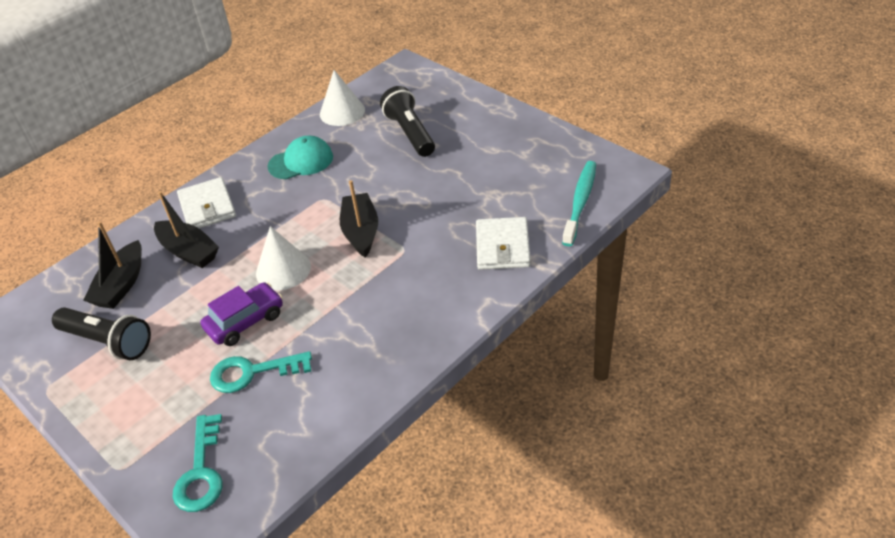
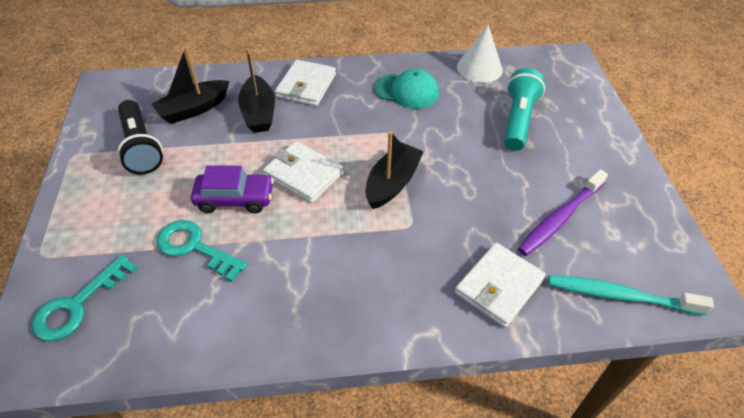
camera: 35 degrees right, 5 degrees up
white cone [256,226,311,290] -> white wallet [263,141,344,203]
black flashlight [380,86,435,157] -> turquoise flashlight [504,68,545,151]
turquoise toothbrush [562,161,596,246] -> turquoise toothbrush turned 135 degrees counterclockwise [548,275,714,315]
none -> purple toothbrush [518,169,608,256]

